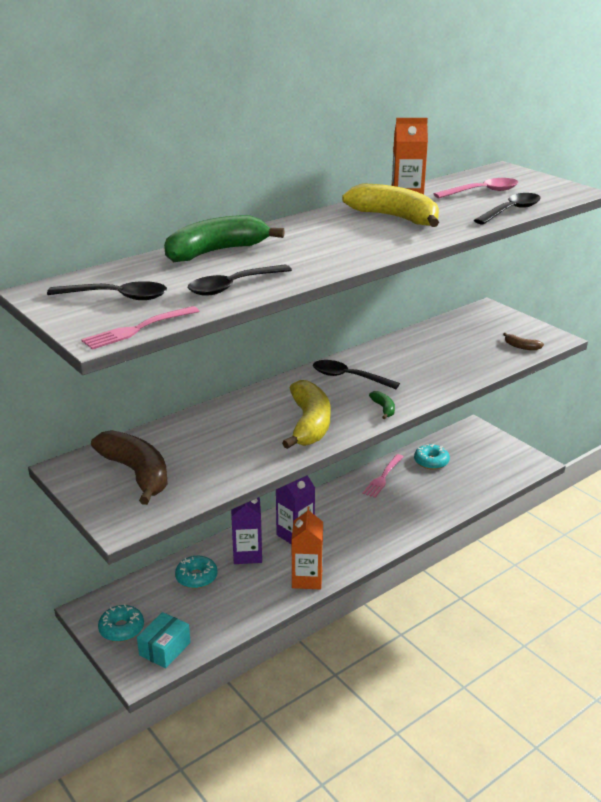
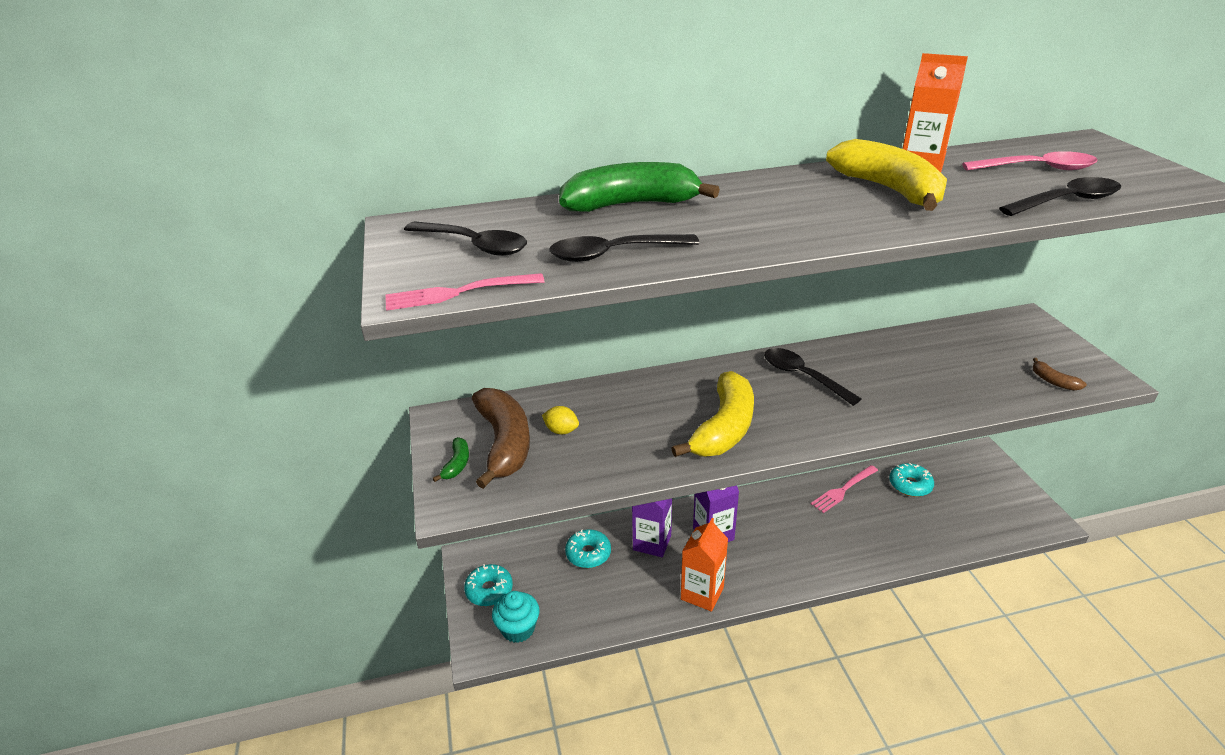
camera: 25 degrees right, 5 degrees up
turquoise box [137,612,191,668] -> turquoise cupcake [492,591,540,643]
green banana [369,391,395,419] -> green banana moved to [433,437,469,482]
none -> yellow lemon [542,406,579,434]

